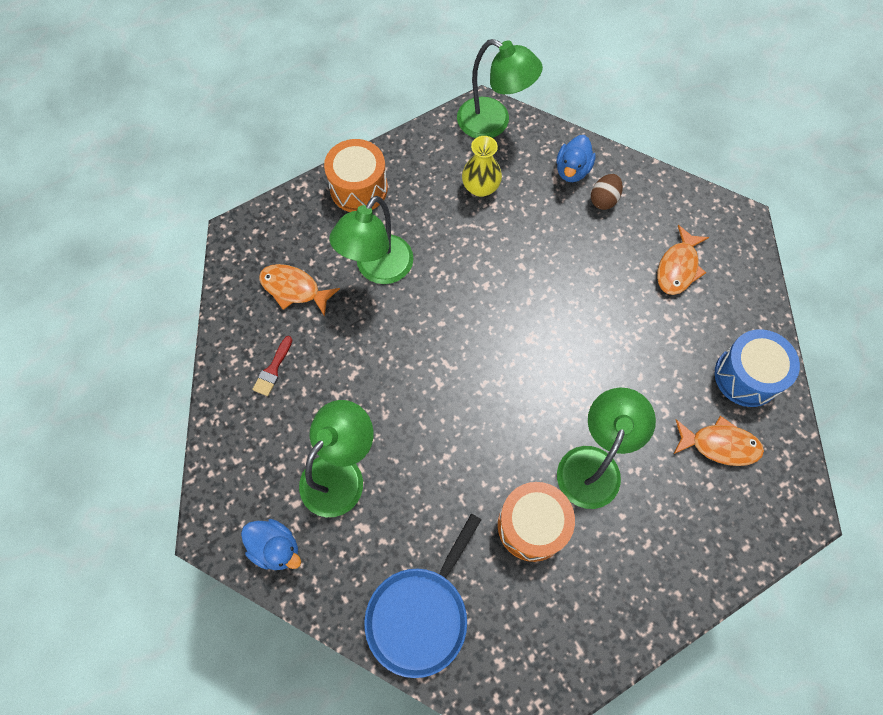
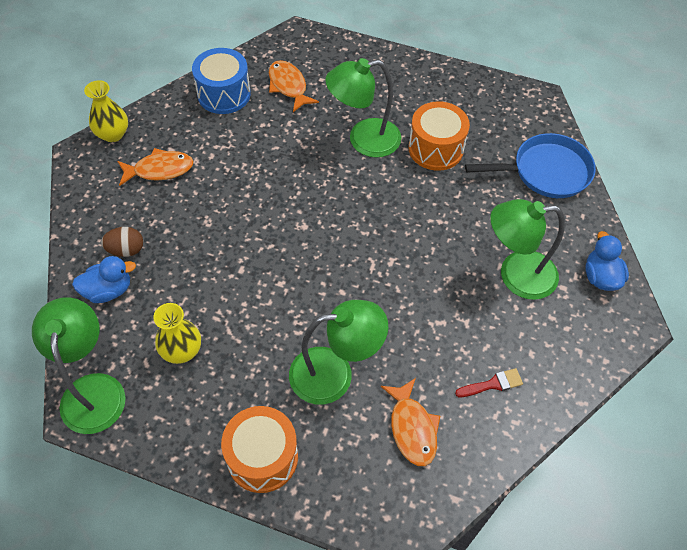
camera: 130 degrees left, 10 degrees down
none -> yellow vase [84,80,128,142]

